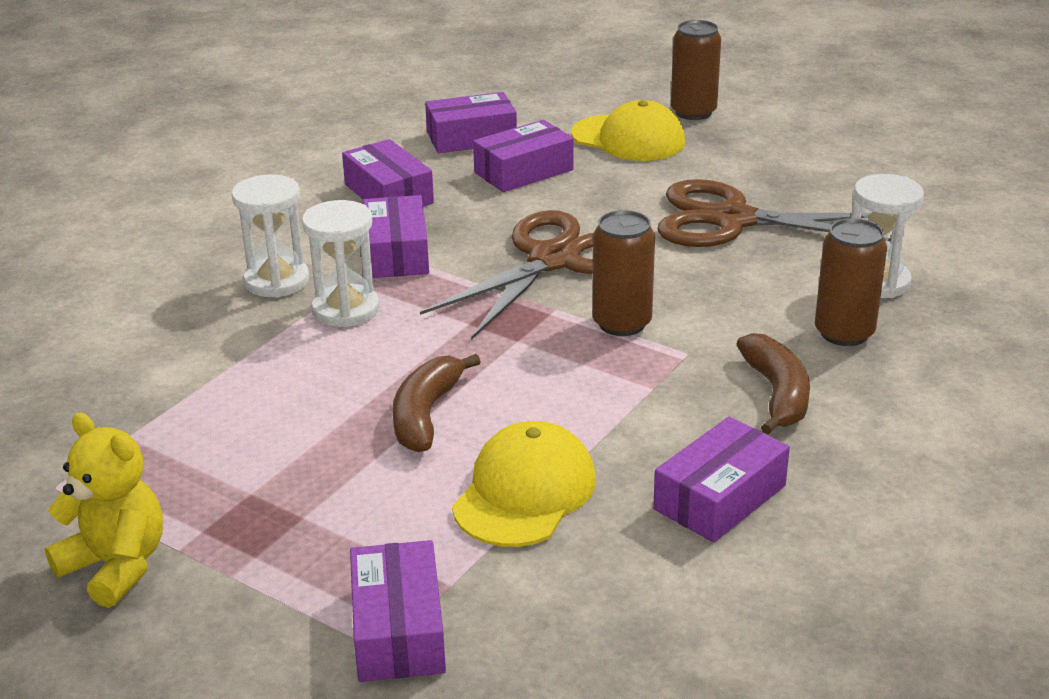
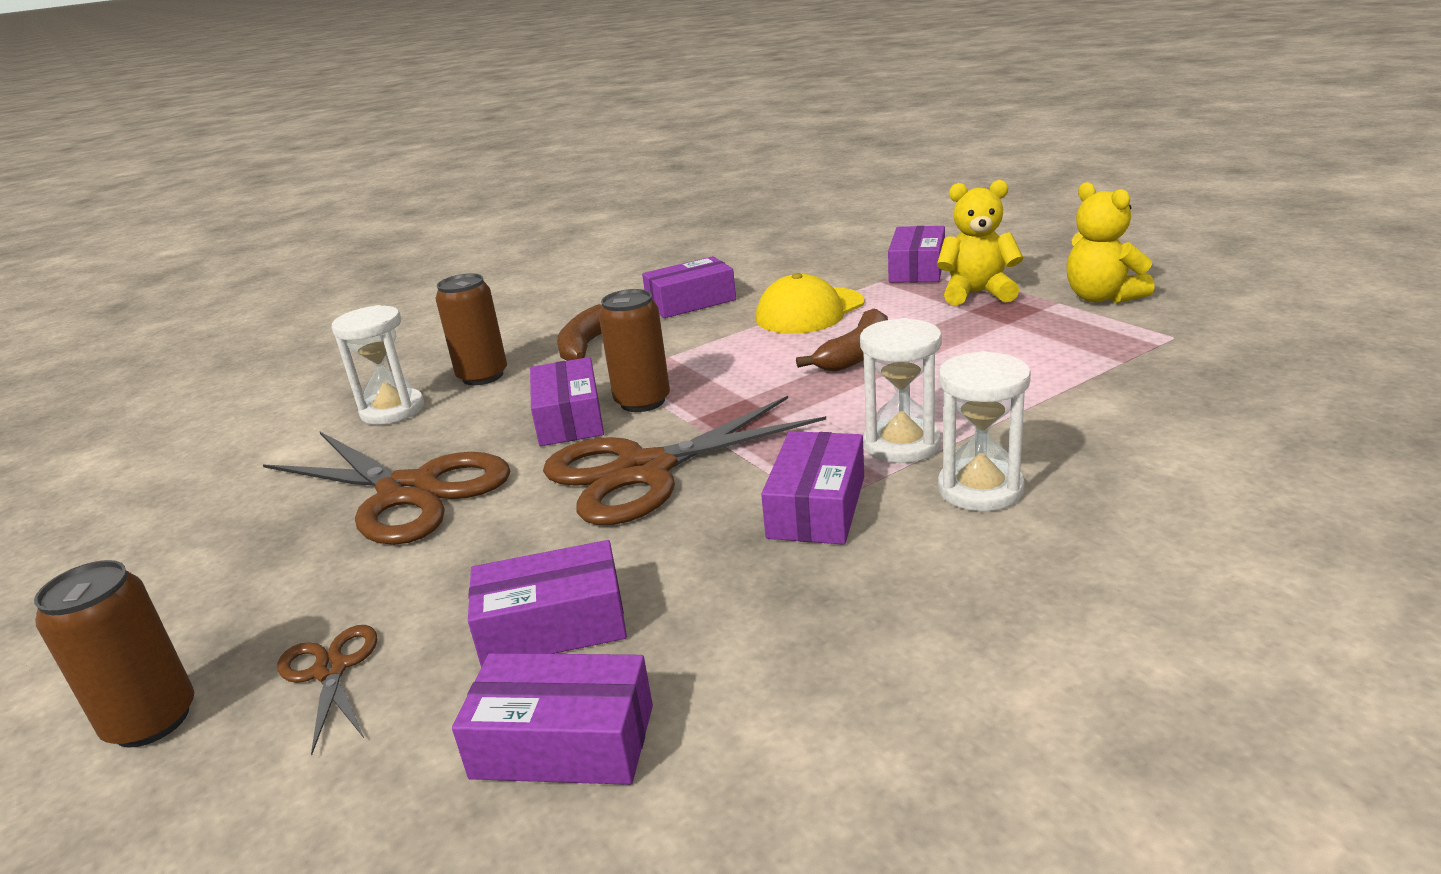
camera: 155 degrees left, 5 degrees down
purple box [342,139,434,206] -> purple box moved to [530,357,604,446]
yellow cap [571,100,685,161] -> brown scissors [277,625,378,755]
none -> yellow teddy bear [937,180,1024,305]

